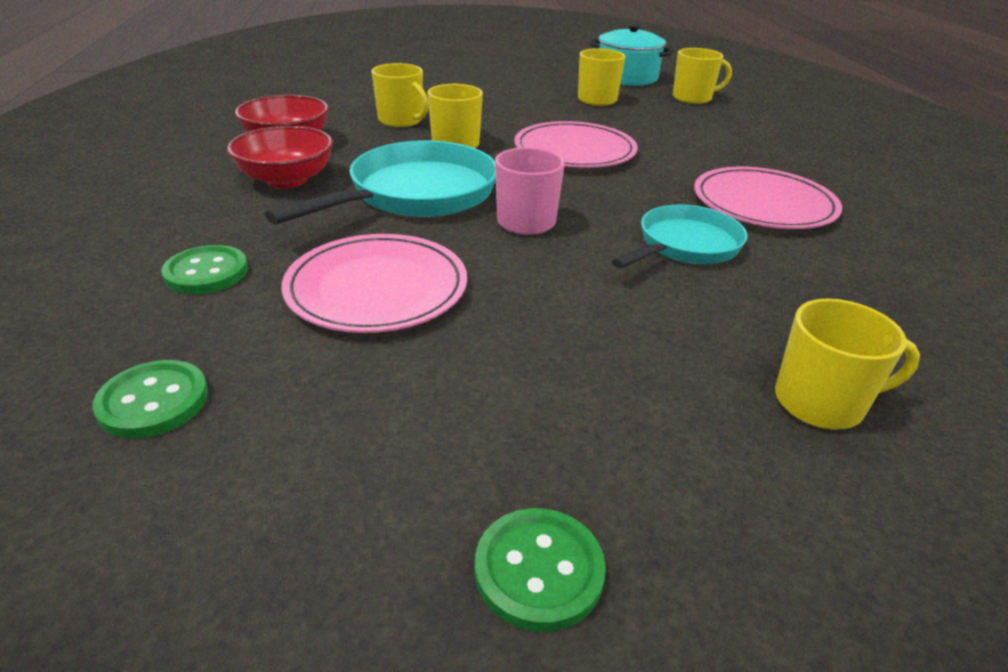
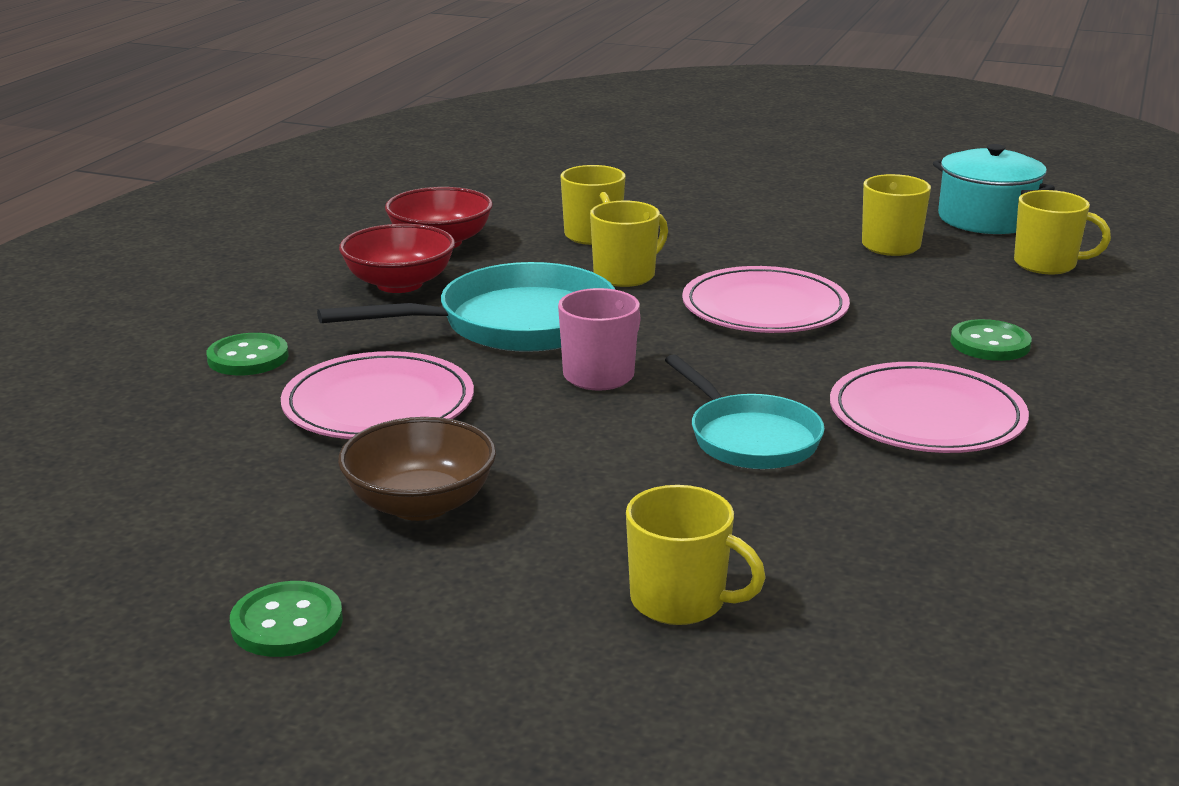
camera: 30 degrees right, 10 degrees down
green button [92,360,208,438] -> green button moved to [950,319,1032,361]
turquoise pan [612,204,748,268] -> turquoise pan turned 75 degrees clockwise [665,354,825,469]
none -> brown bowl [338,417,496,521]

